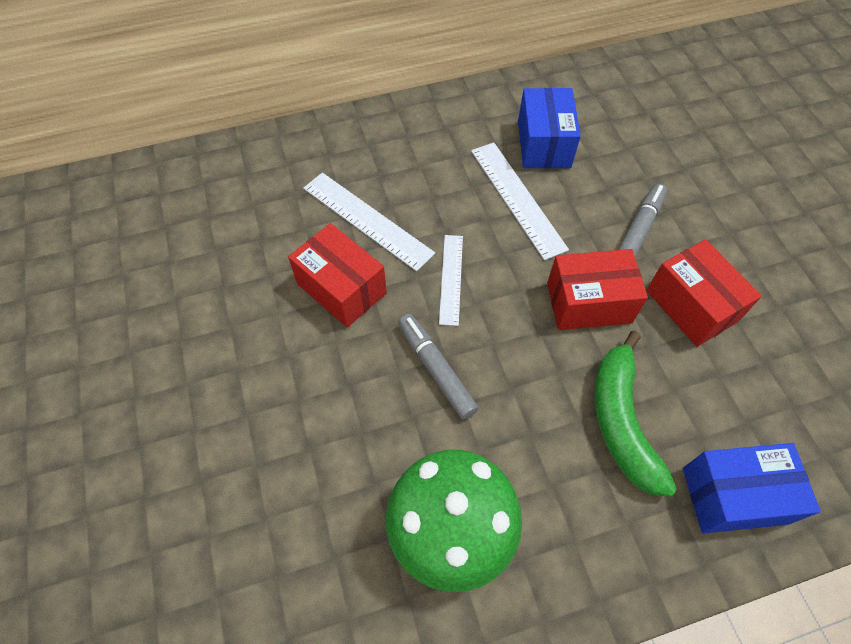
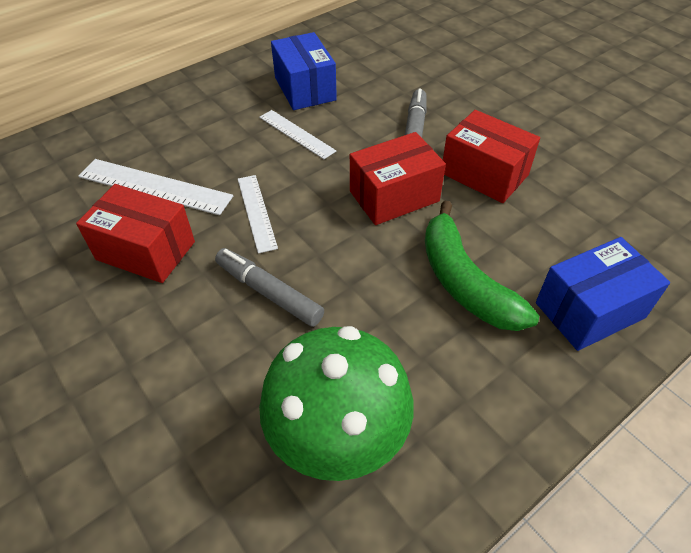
camera: 20 degrees left, 10 degrees down
white ruler [471,142,569,260] -> white ruler [259,110,336,159], size x0.64

